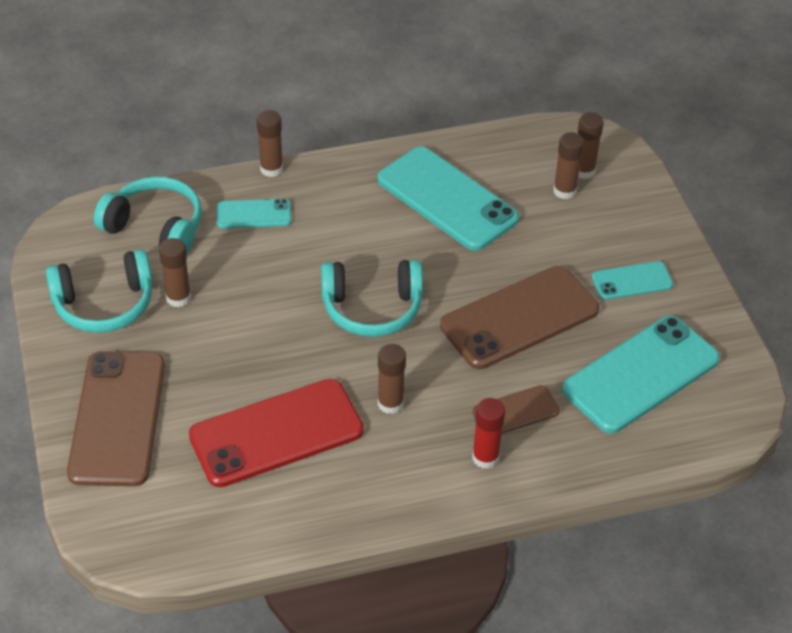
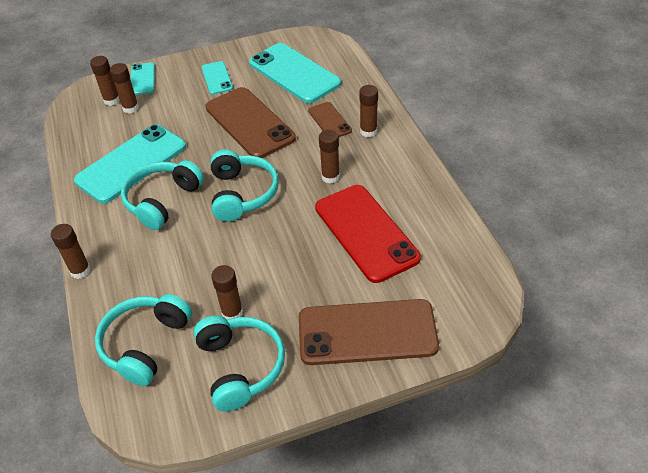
camera: 90 degrees left, 0 degrees up
turquoise phone [217,199,291,229] -> turquoise phone moved to [131,62,155,95]
red glue stick [472,398,505,469] -> brown glue stick [359,85,378,137]
none -> turquoise headphones [121,160,204,230]

